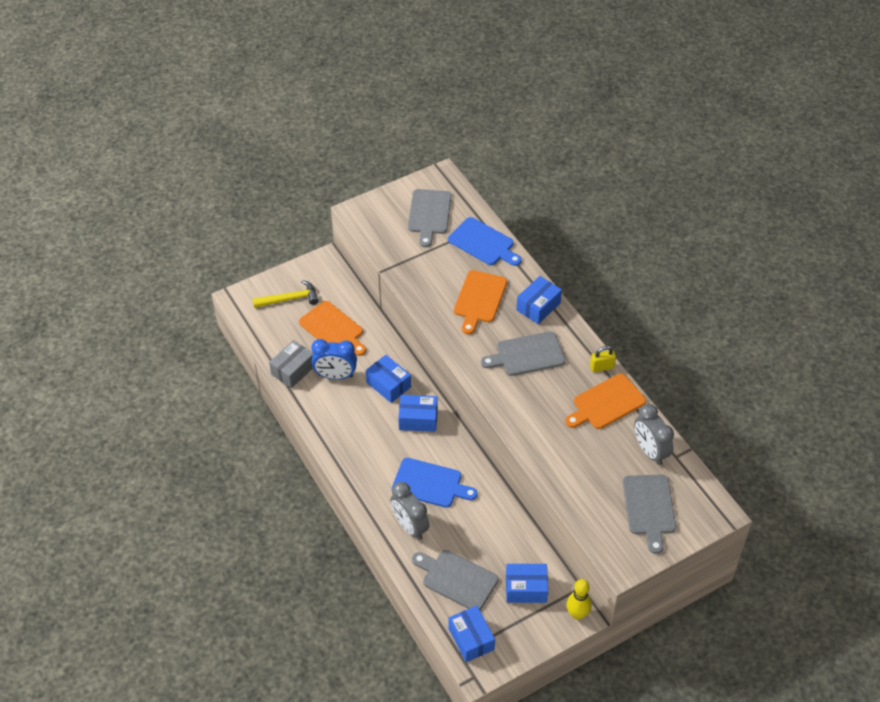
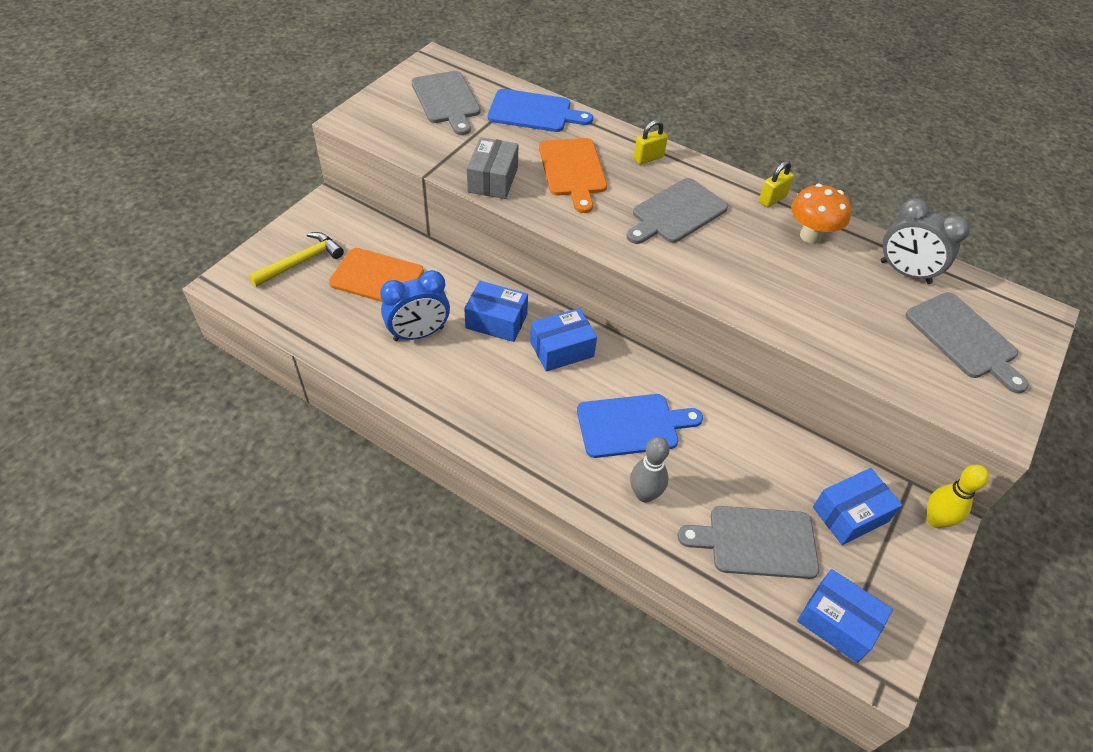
camera: 30 degrees left, 0 degrees up
grey box [269,340,313,388] -> grey box moved to [467,137,518,199]
grey clock [391,482,430,540] -> grey bowling pin [630,437,670,502]
blue box [516,276,562,324] -> yellow padlock [634,120,668,164]
orange cutting board [565,374,646,429] -> orange mushroom [791,184,851,244]

